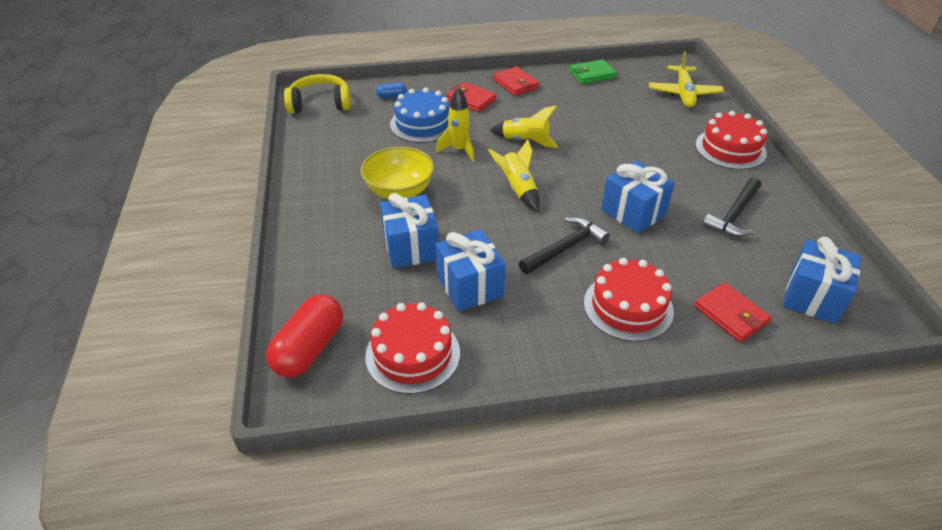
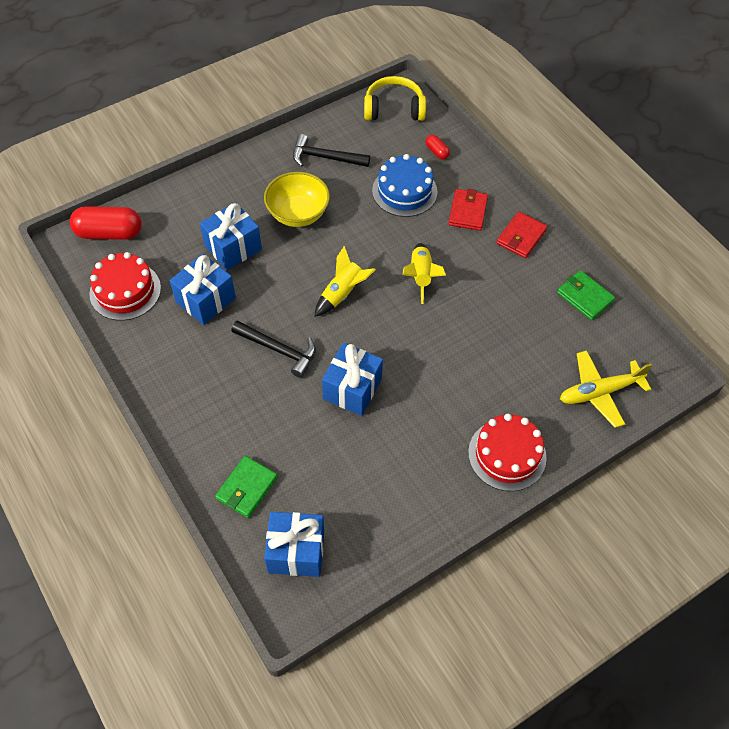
camera: 65 degrees right, 15 degrees up
yellow headphones [284,74,351,113] -> yellow headphones turned 60 degrees counterclockwise [364,76,426,121]
blue capsule [376,83,407,98] -> red capsule [425,135,450,160]
yellow rocket [436,87,474,161] -> none
red cake [584,258,674,342] -> none
red wallet [694,282,771,342] -> green wallet [215,456,278,518]
black hammer [702,178,761,237] -> black hammer moved to [293,134,370,167]

